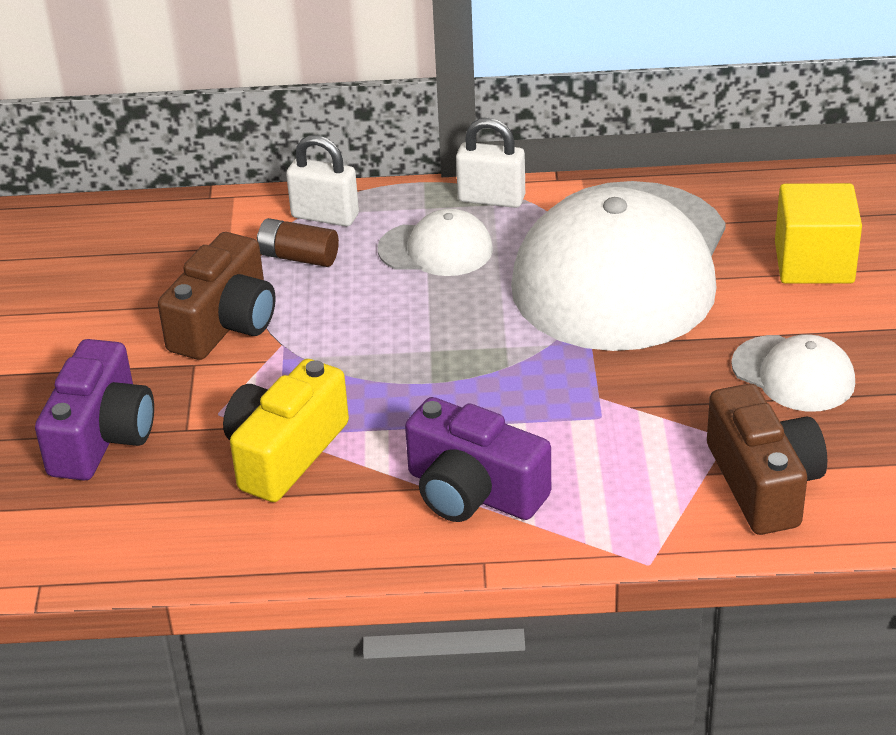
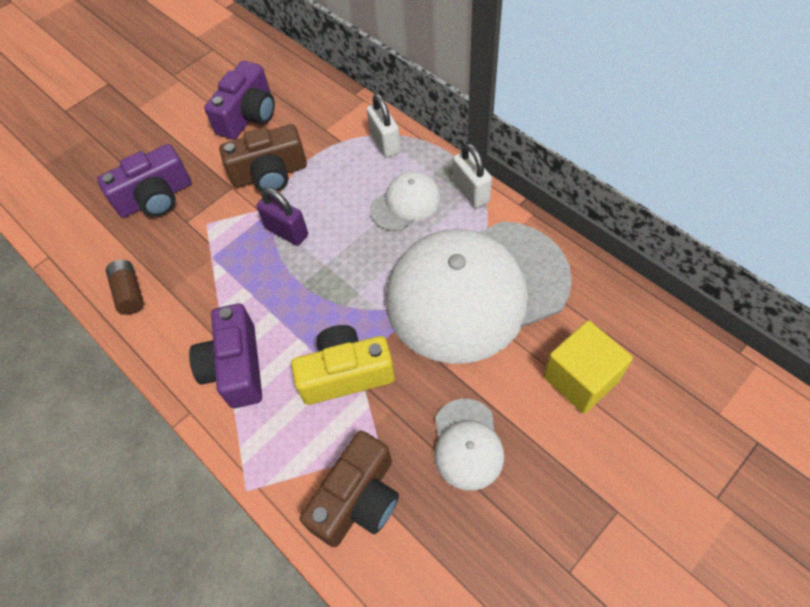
camera: 50 degrees right, 20 degrees up
yellow camera [223,359,349,502] -> yellow camera moved to [291,325,395,405]
brown battery [257,218,339,267] -> brown battery moved to [106,260,144,315]
white cap [378,209,493,276] -> white cap turned 90 degrees counterclockwise [370,171,441,231]
none -> purple camera [204,61,275,140]
none -> purple padlock [256,187,308,246]

